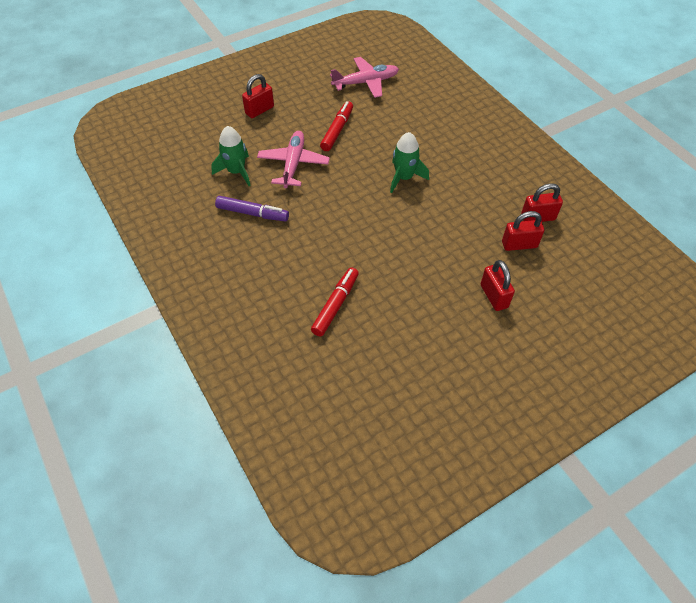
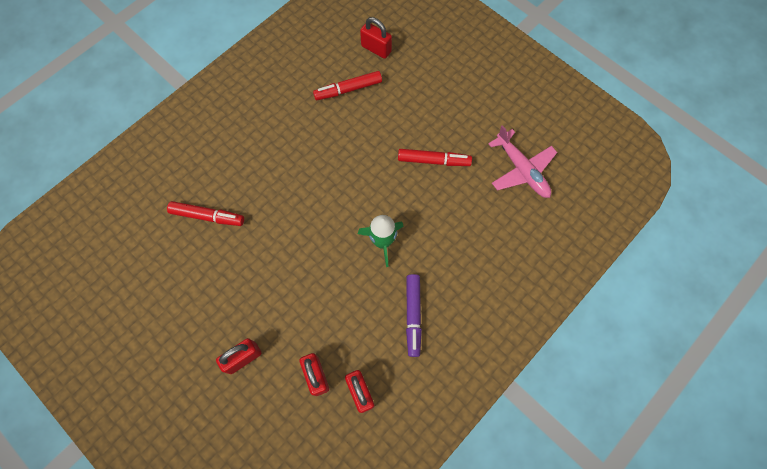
camera: 75 degrees right, 15 degrees up
green rocket [211,126,251,186] -> red marker [313,71,382,100]
purple marker [215,196,289,222] -> purple marker moved to [406,274,422,357]
red padlock [242,74,274,118] -> red padlock moved to [360,17,392,59]
pink plane [257,131,330,188] -> none

